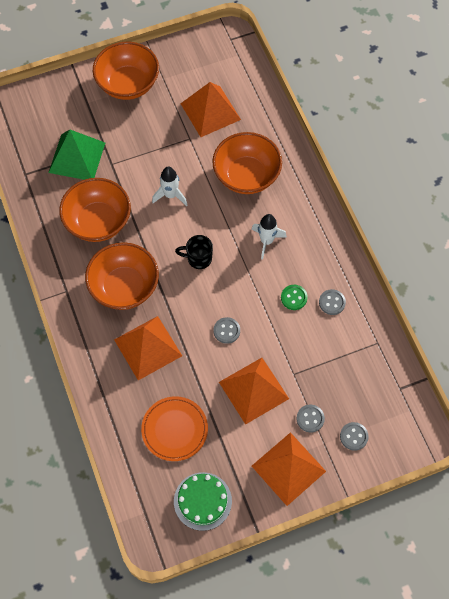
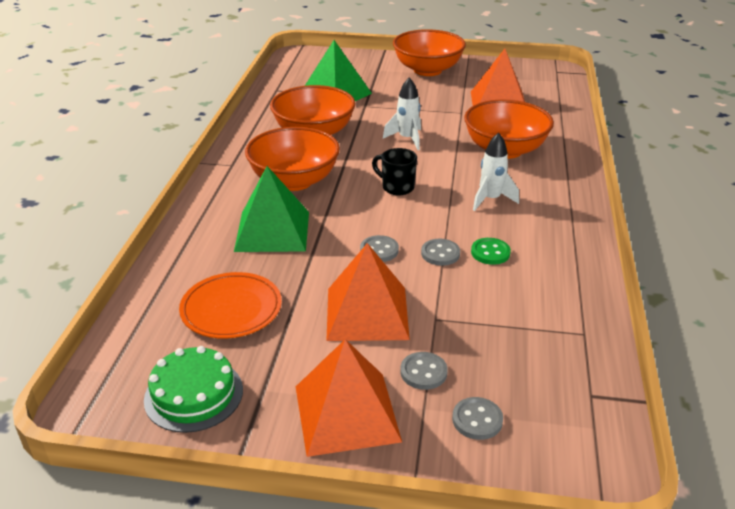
camera: 30 degrees right, 30 degrees down
orange pyramid [114,316,182,380] -> green pyramid [234,166,309,252]
grey button [319,289,346,315] -> grey button moved to [421,239,460,266]

